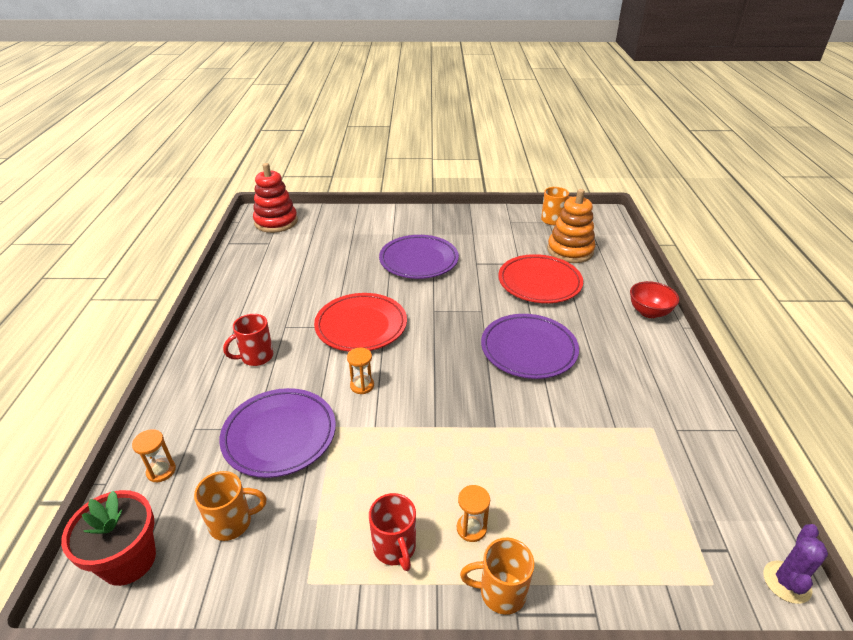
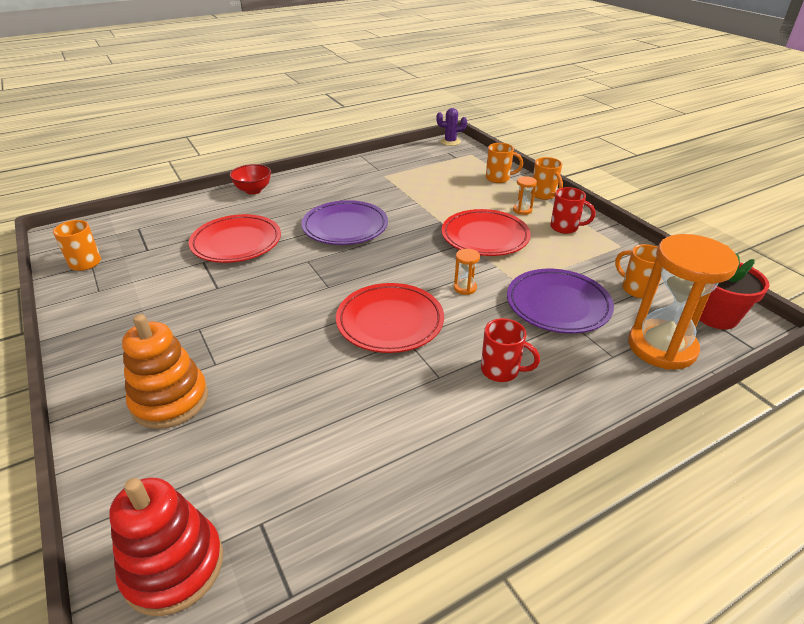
camera: 120 degrees left, 0 degrees up
orange hourglass [132,429,176,482] -> orange hourglass [628,234,739,370], size x2.50
red mug [369,493,416,571] -> red mug turned 75 degrees clockwise [550,187,595,234]
purple plate [379,235,459,279] -> none
orange stacking toy [547,189,595,263] -> orange stacking toy moved to [122,314,208,429]
none -> red plate [442,209,531,256]
none -> orange mug [486,143,523,183]

